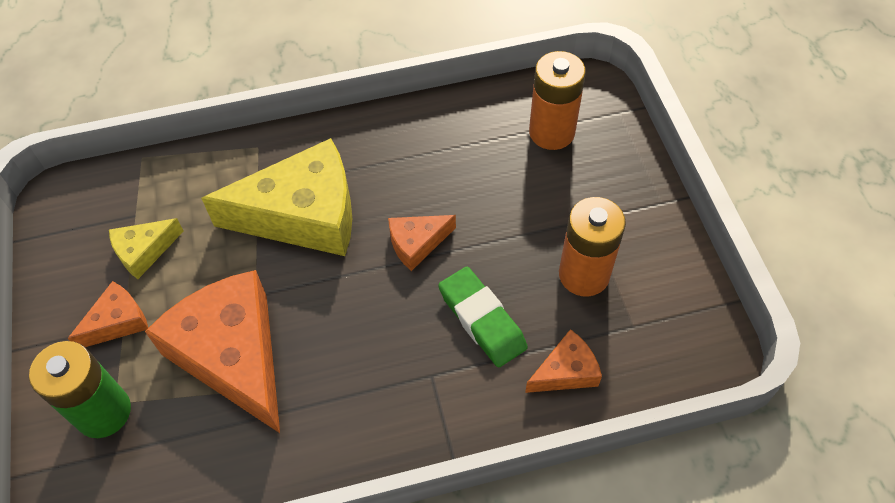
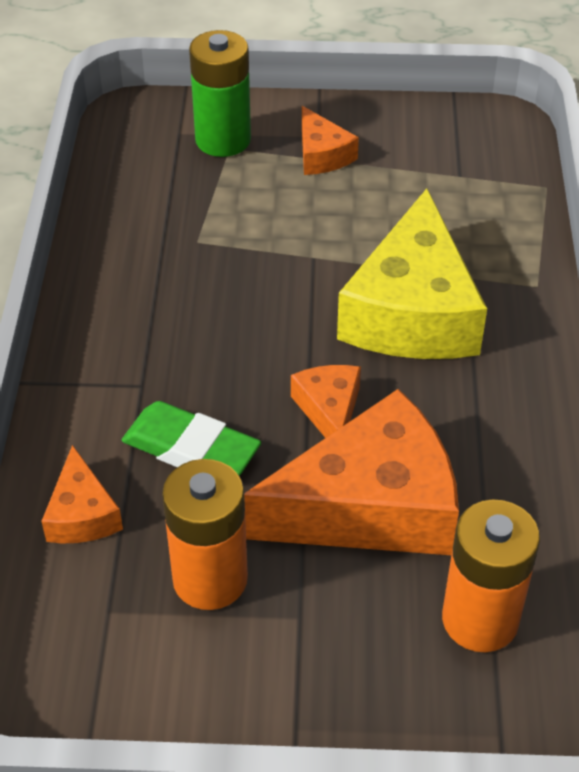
camera: 105 degrees right, 10 degrees down
yellow cheese [109,218,183,279] -> none
orange cheese [145,270,280,433] -> orange cheese moved to [244,389,459,555]
green eraser [438,267,528,368] -> green eraser turned 45 degrees clockwise [122,401,261,476]

